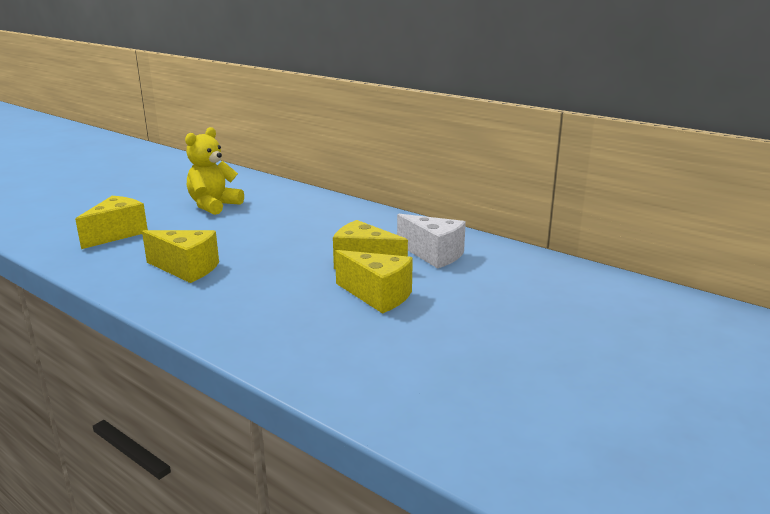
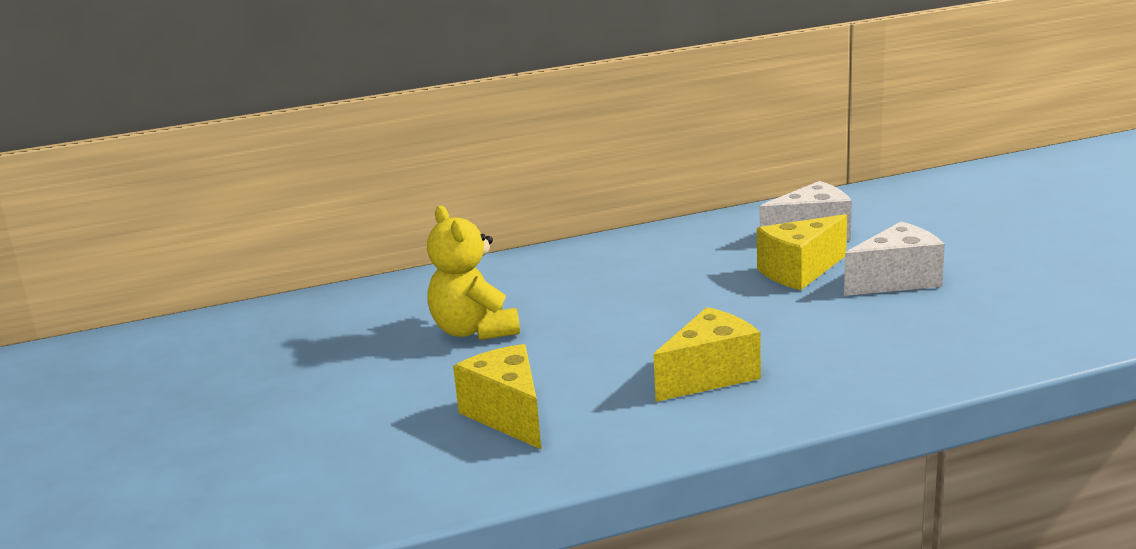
camera: 55 degrees left, 0 degrees up
yellow cheese [335,250,413,314] -> white cheese [844,221,945,296]

